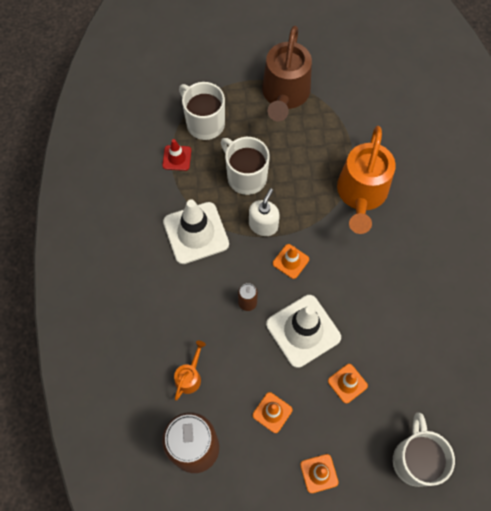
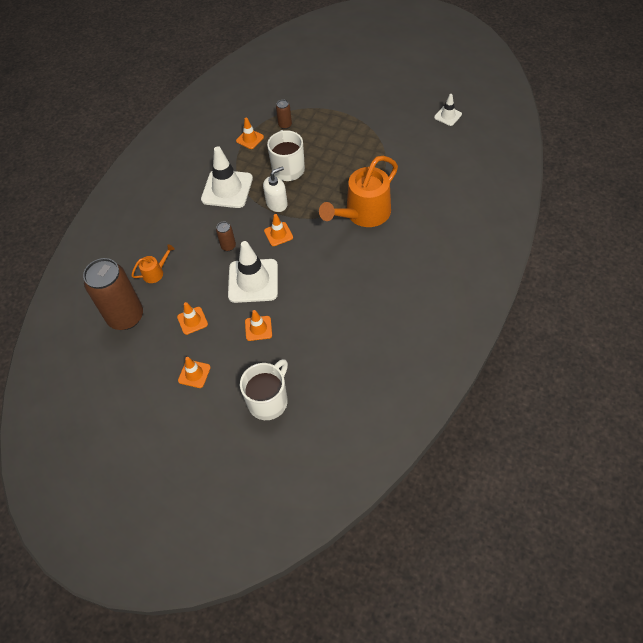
camera: 35 degrees right, 10 degrees down
red traffic cone [162,139,191,171] -> orange traffic cone [236,117,264,149]
white mug [179,82,225,140] -> brown can [276,100,292,129]
brown watering can [262,25,312,121] -> none
none -> white traffic cone [434,94,462,126]

